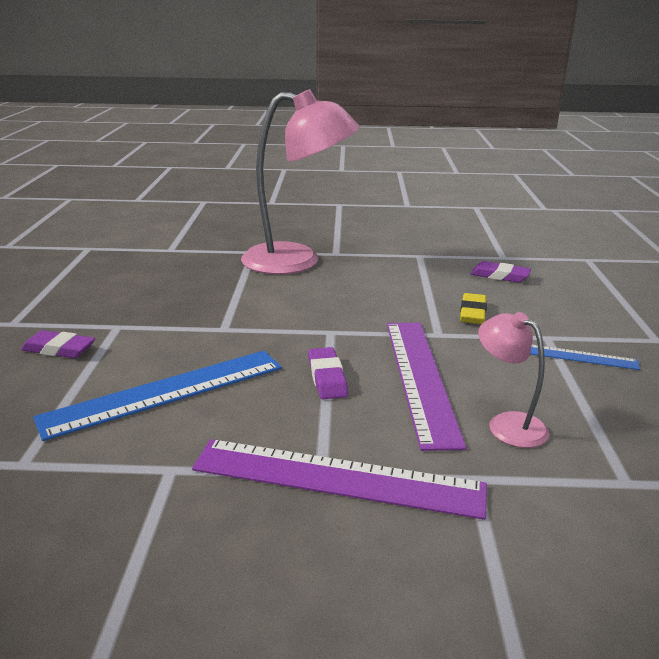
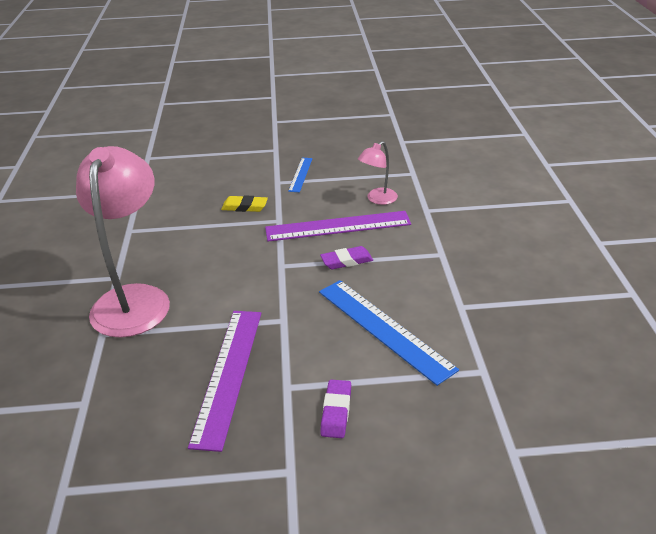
camera: 95 degrees left, 10 degrees up
purple ruler [192,439,487,520] -> purple ruler moved to [188,311,261,452]
purple eraser [471,261,531,283] -> none

